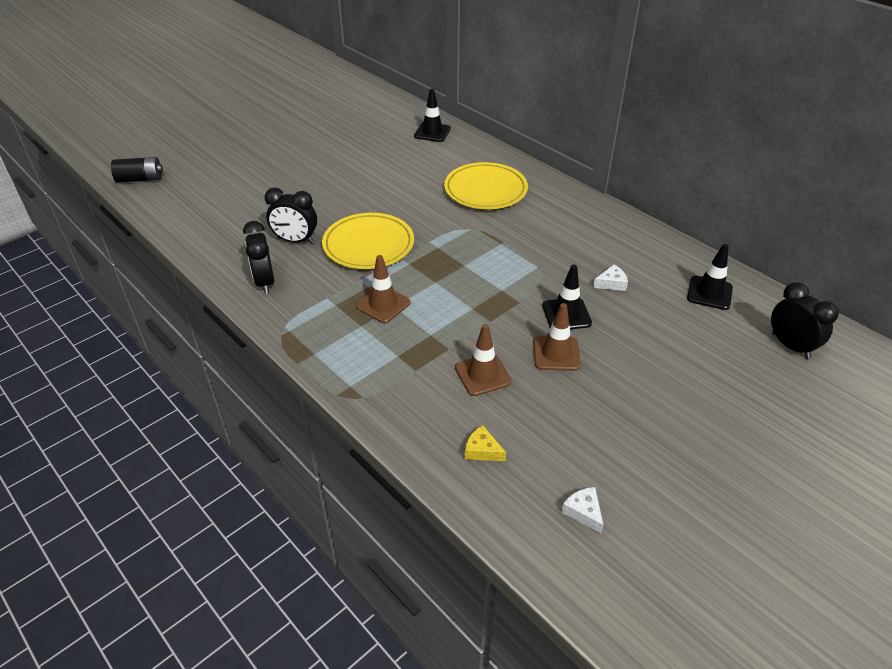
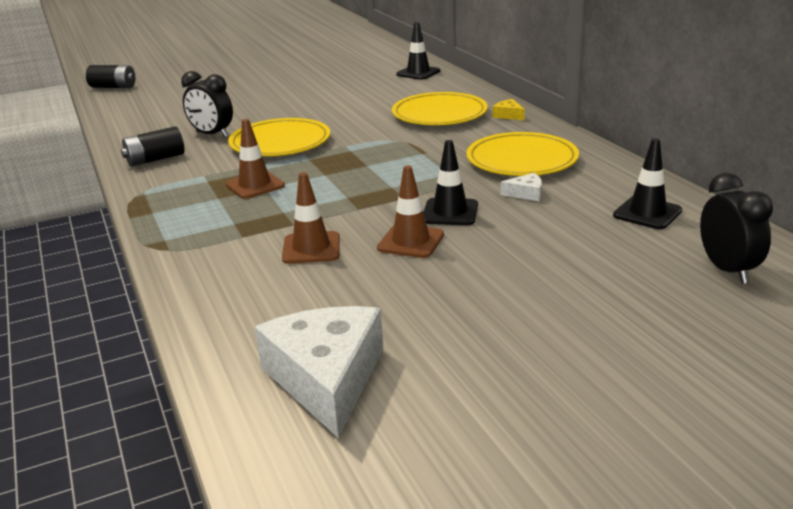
camera: 20 degrees right, 15 degrees down
black clock [243,221,274,294] -> black battery [121,126,184,166]
yellow cheese [465,425,506,461] -> yellow cheese moved to [493,99,525,120]
white cheese [562,487,604,533] -> white cheese [255,306,383,439], size x2.43
none -> yellow plate [466,132,579,176]

